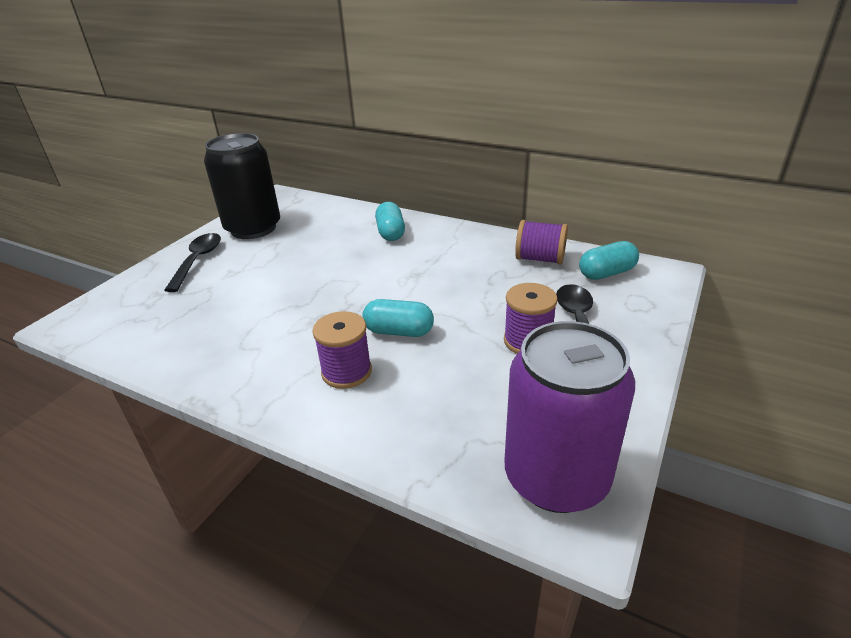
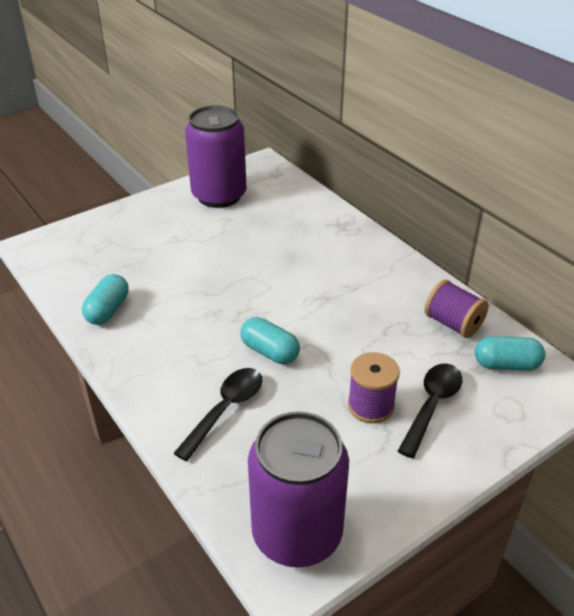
camera: 25 degrees right, 5 degrees up
black spoon [164,233,221,292] -> black spoon moved to [173,368,262,461]
black can [204,133,280,239] -> purple can [185,105,247,208]
purple spool [312,311,372,389] -> none
turquoise capsule [375,202,405,241] -> turquoise capsule moved to [82,274,129,325]

